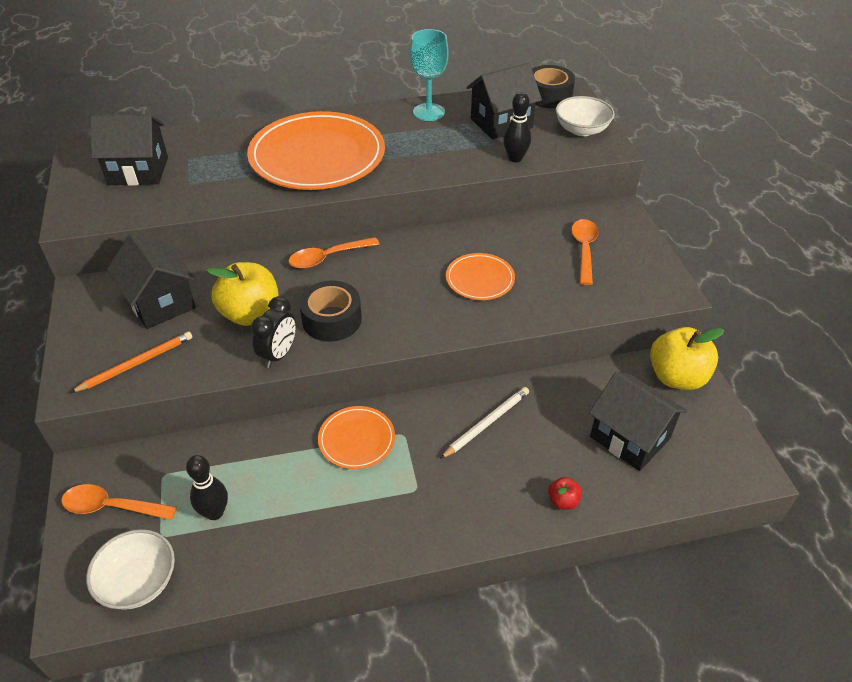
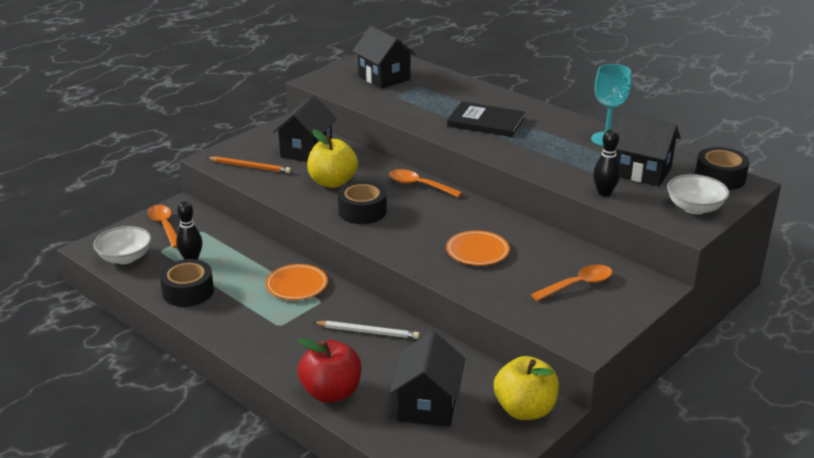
camera: 55 degrees right, 15 degrees down
orange plate [247,111,385,190] -> black book [447,102,525,137]
black clock [251,296,296,368] -> none
red apple [548,477,582,510] -> red apple [298,338,361,403], size x2.20
none -> black tape [160,259,214,307]

